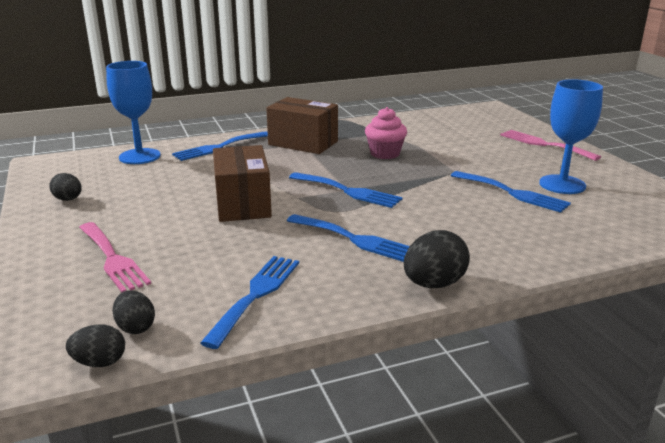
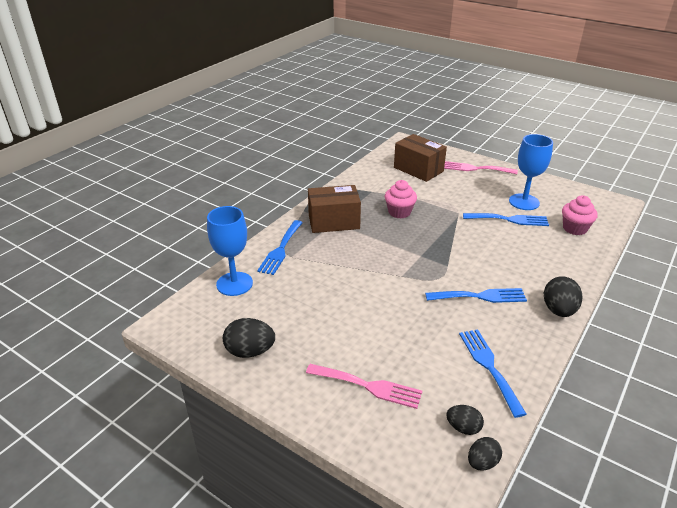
camera: 35 degrees left, 10 degrees up
black egg [50,173,82,201] -> black egg [223,318,275,358], size x1.61
brown box [213,145,272,222] -> brown box moved to [394,134,447,182]
blue fork [289,172,403,208] -> none
none -> pink cupcake [562,195,598,235]

